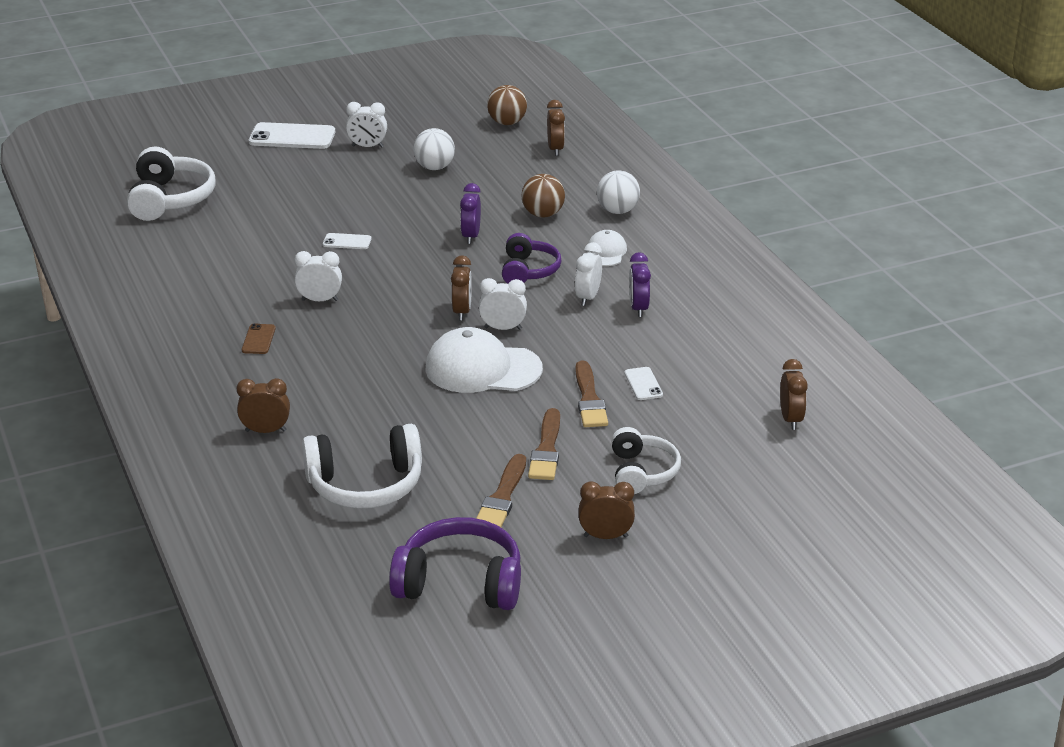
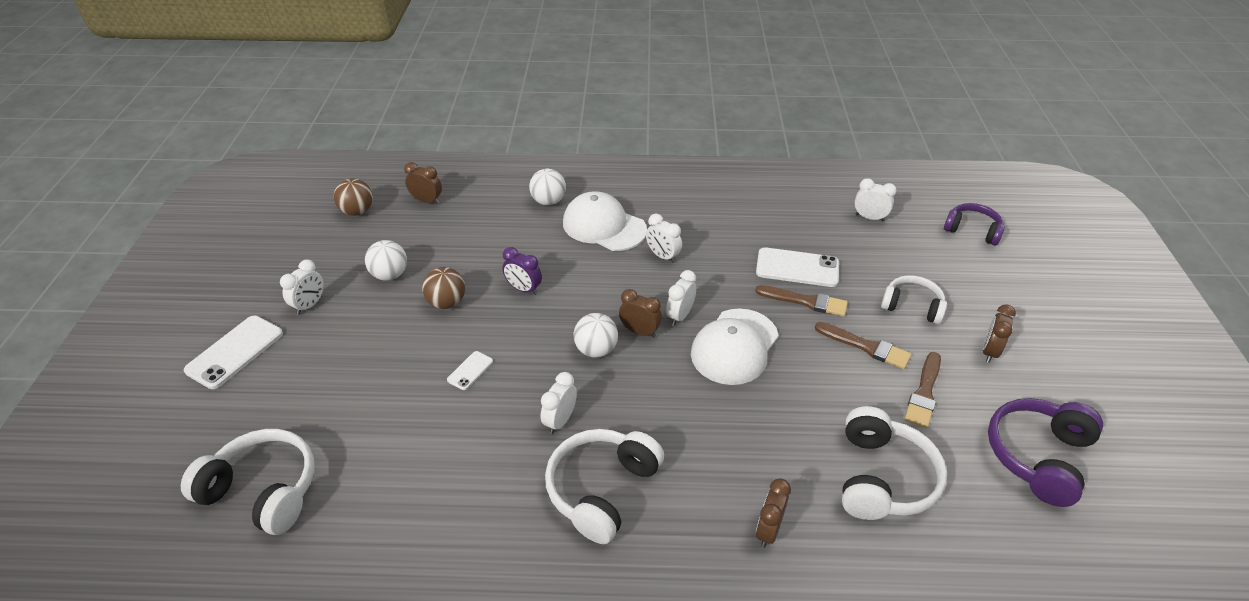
camera: 65 degrees left, 10 degrees up
brown phone [242,324,276,354] -> white headphones [545,429,664,544]
brown brush [476,454,526,527] -> brown brush turned 75 degrees clockwise [904,352,941,428]
purple headphones [502,233,562,284] -> purple headphones moved to [944,203,1005,245]
brown ball [521,174,565,218] -> brown ball moved to [422,267,465,309]
white cap [588,230,627,266] -> white cap [563,191,647,251], size x1.94
white phone [624,367,663,400] -> white phone [756,247,839,287], size x1.96
purple clock [629,252,651,317] -> none
brown clock [780,359,808,430] -> white clock [854,178,897,222]
none -> white ball [574,313,618,358]

